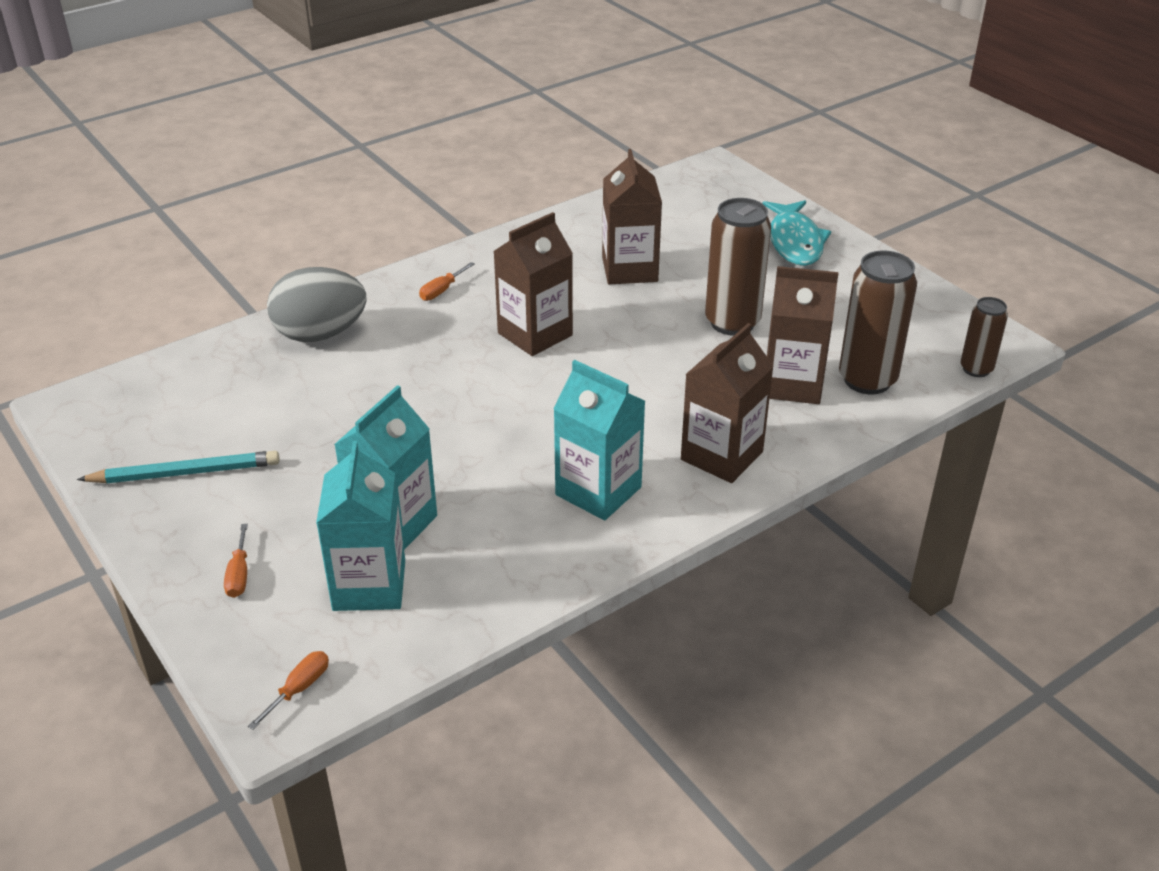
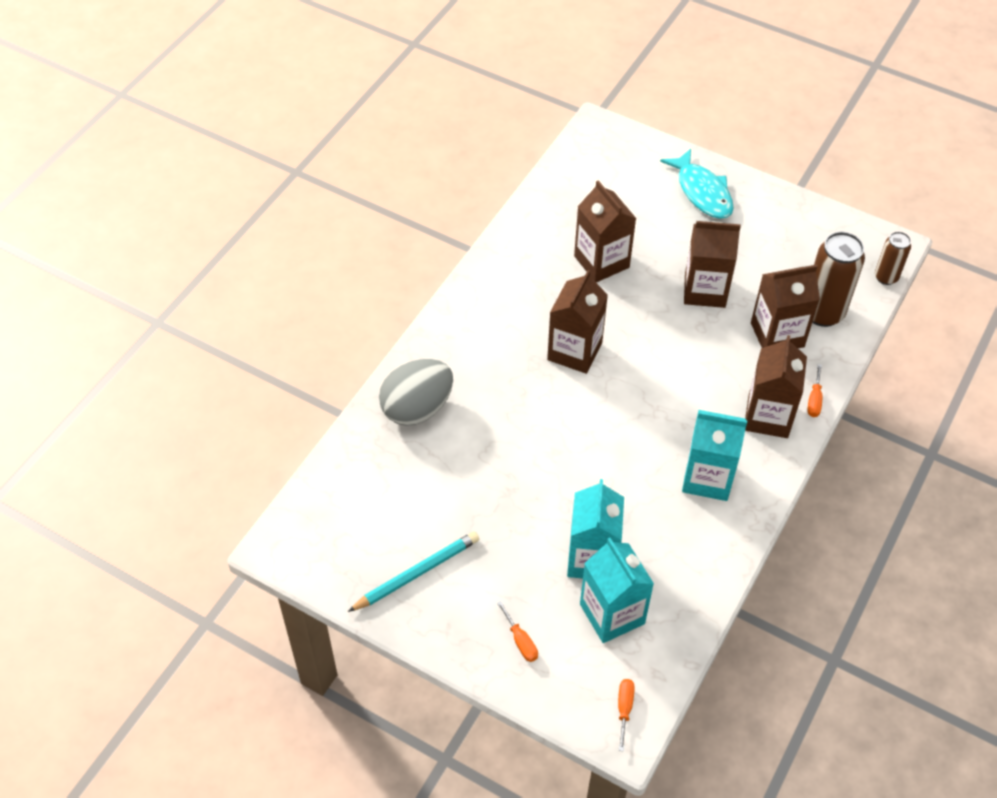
camera: 25 degrees left, 15 degrees up
orange screwdriver [419,262,475,301] -> orange screwdriver moved to [807,364,822,417]
brown can [705,198,771,336] -> brown carton [684,221,741,308]

